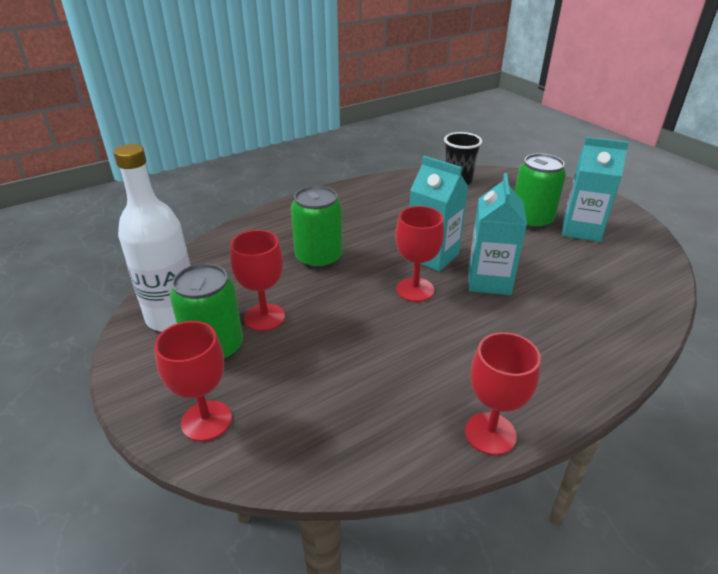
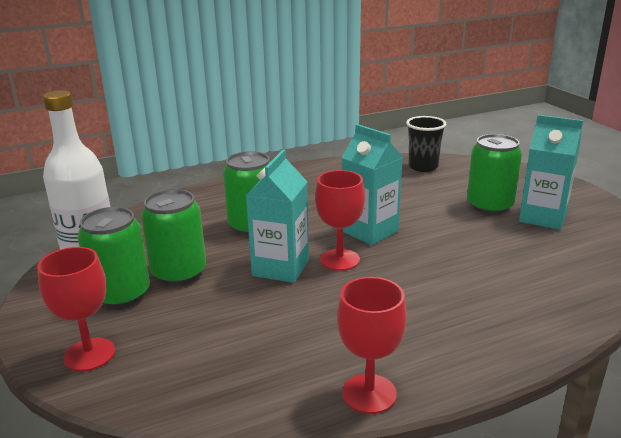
camera: 10 degrees right, 10 degrees down
red goblet [230,230,285,331] -> green can [141,189,206,285]
turquoise carton [469,173,527,295] -> turquoise carton moved to [246,150,309,283]

